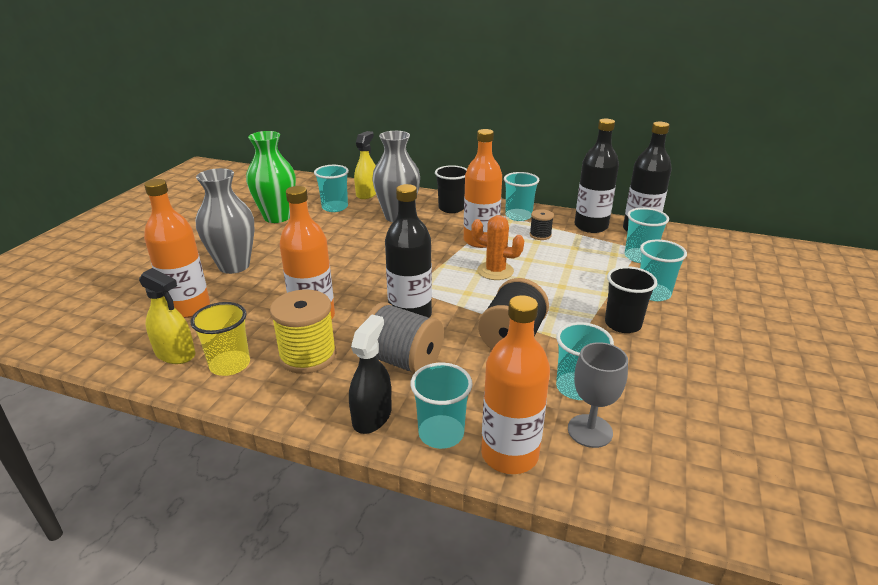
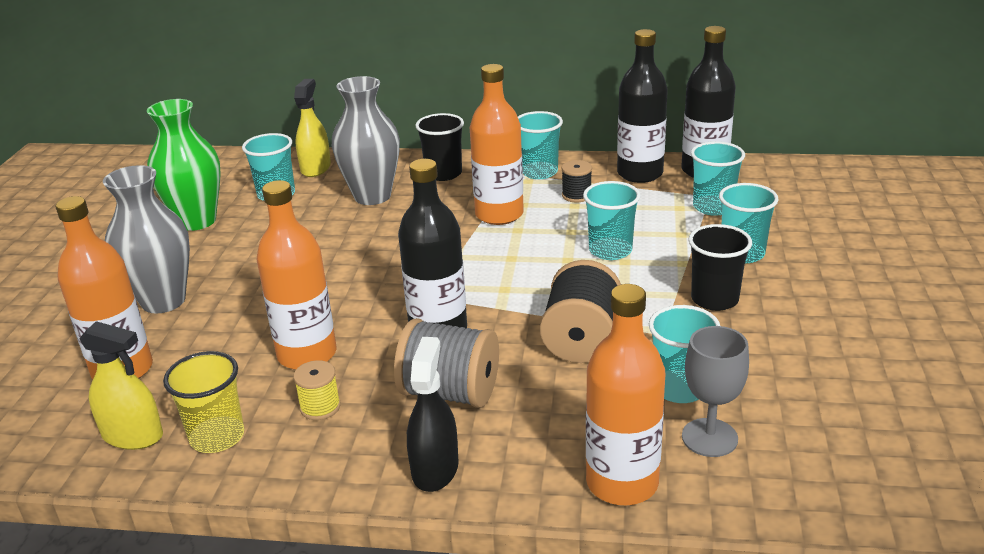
camera: 10 degrees left, 0 degrees up
yellow spool [270,290,337,374] -> yellow spool [293,360,341,420], size x0.53
turquoise cup [410,363,473,449] -> turquoise cup moved to [583,181,641,260]
orange cactus [472,215,524,280] -> none

